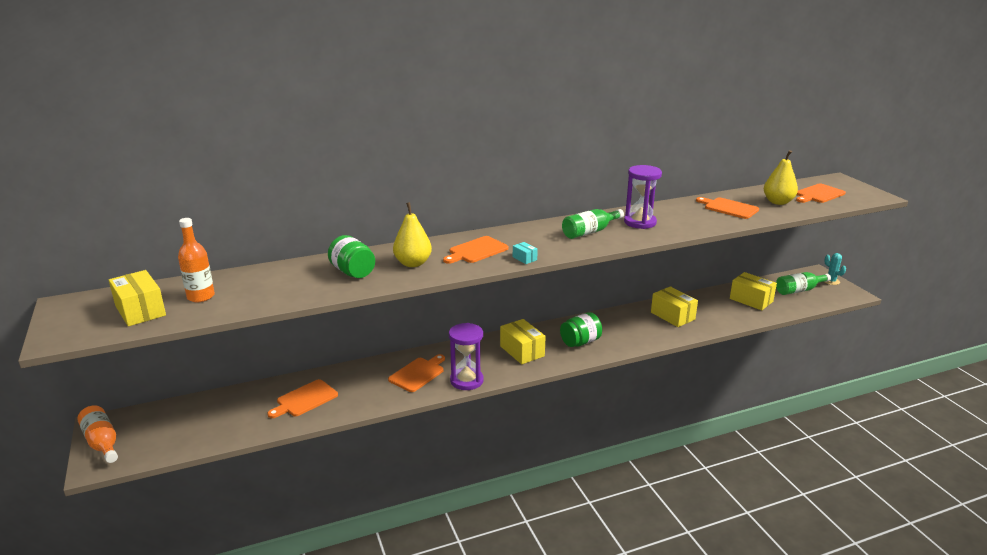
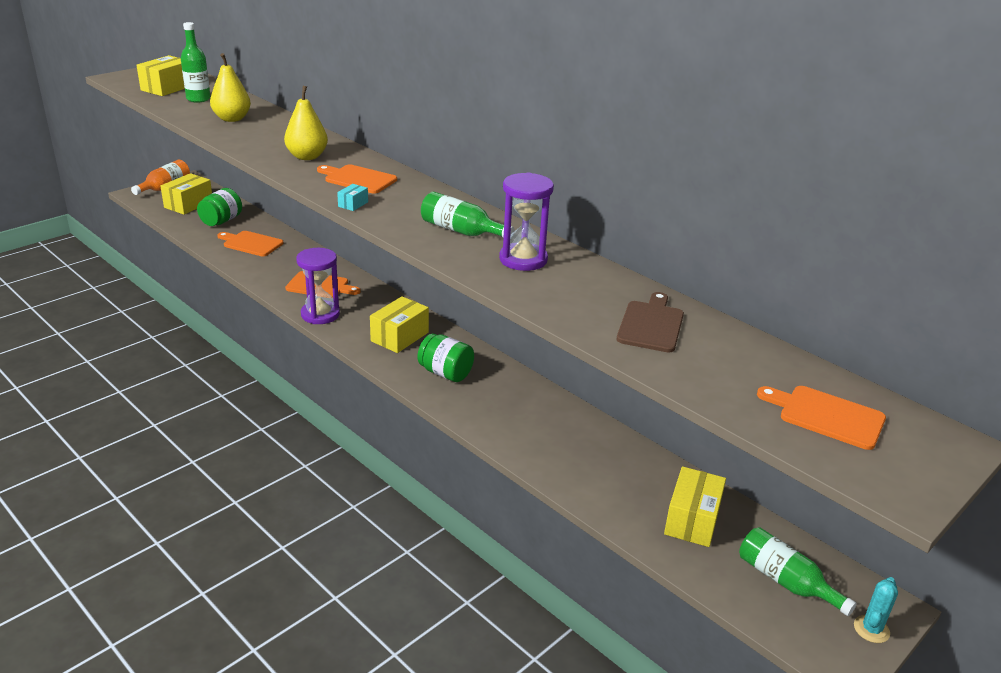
camera: 65 degrees right, 5 degrees up
orange bottle [178,218,215,302] -> green bottle [181,22,211,102]
green jar [328,235,375,278] -> green jar moved to [197,188,242,226]
yellow box [651,286,698,327] -> yellow box moved to [161,173,212,215]
orange cutting board [696,197,759,219] -> brown cutting board [617,292,684,352]
yellow pear [764,150,798,205] -> yellow pear moved to [210,53,251,122]

